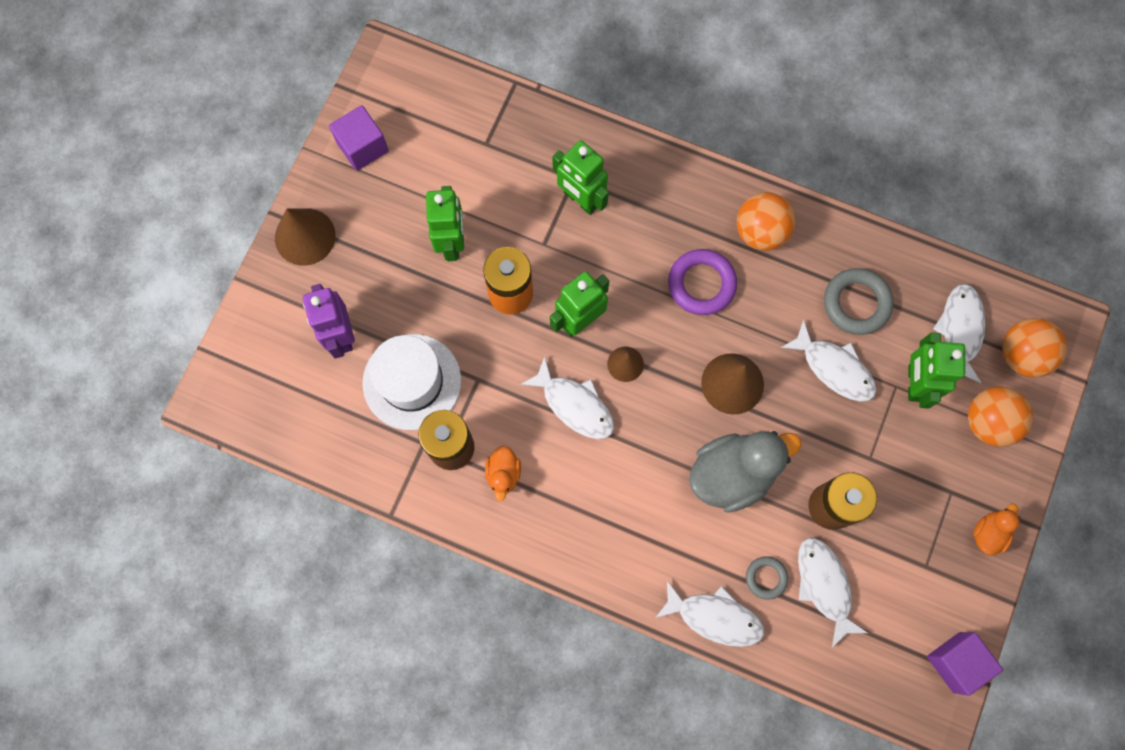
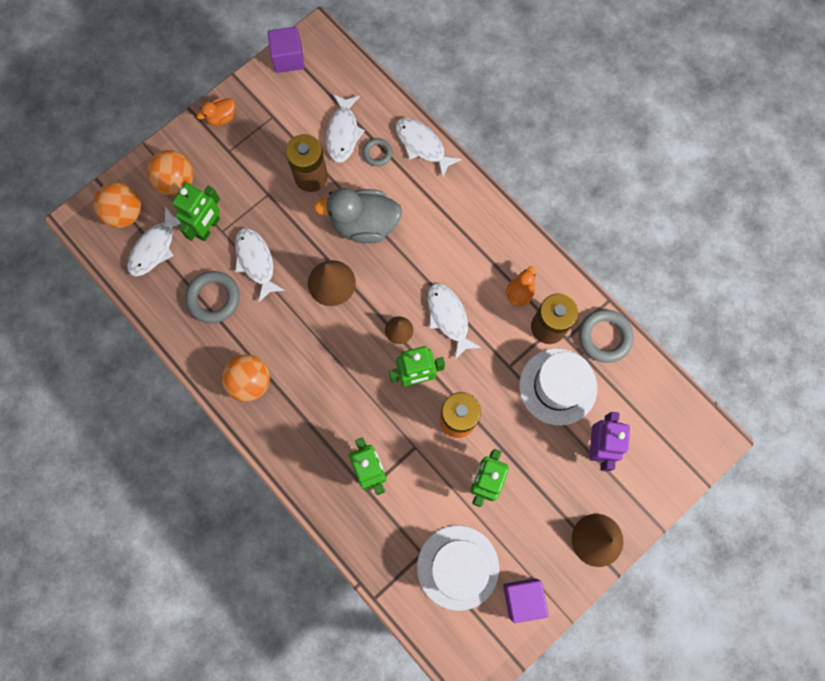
camera: 155 degrees left, 0 degrees up
purple ring [668,249,737,315] -> none
none -> white hat [417,525,499,611]
none -> grey ring [579,309,634,363]

